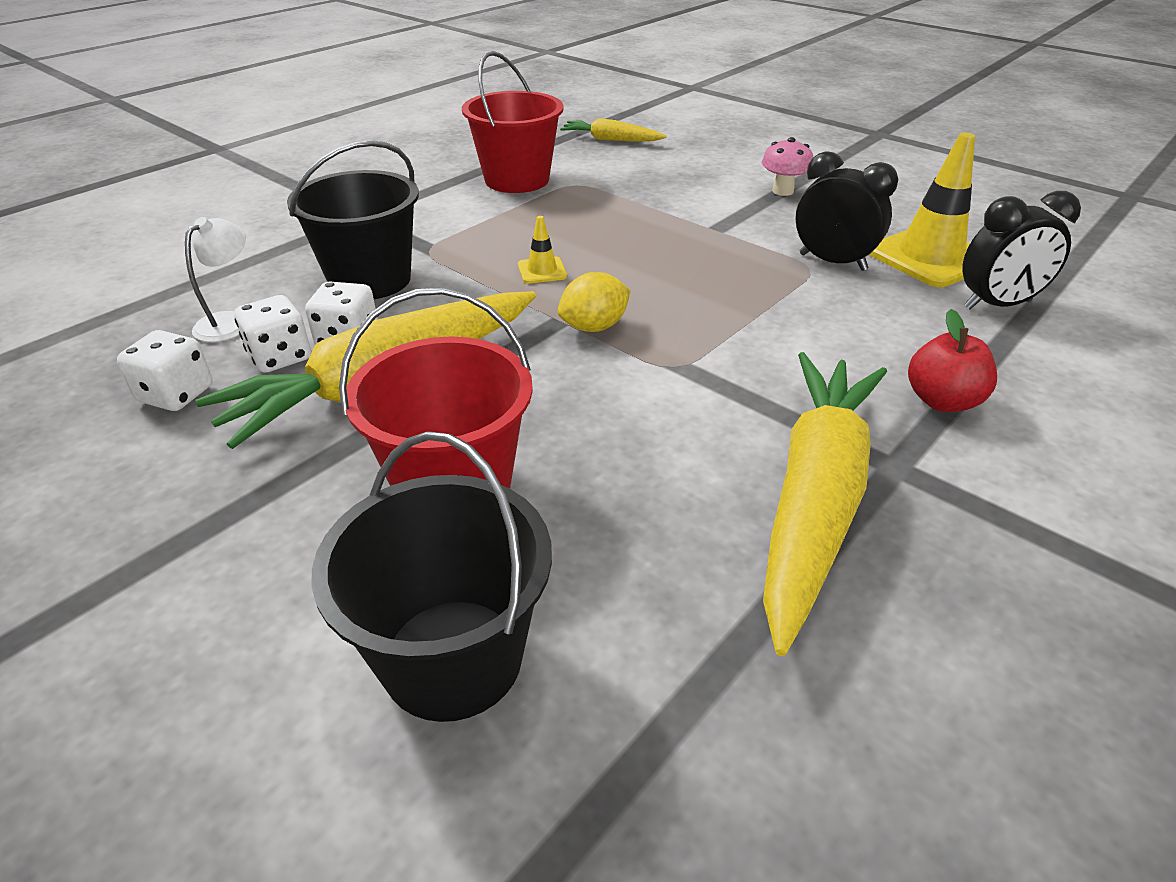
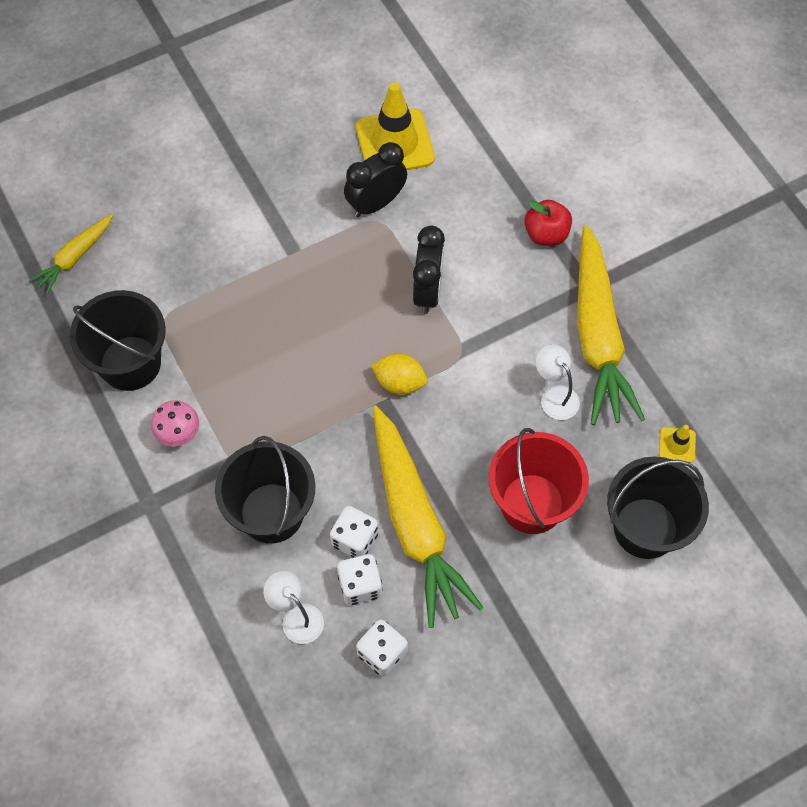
camera: 70 degrees left, 25 degrees up
red bucket [462,51,563,193] -> black bucket [70,290,166,391]
yellow traffic cone [518,216,567,283] -> yellow traffic cone moved to [659,425,696,463]
yellow lemon [558,272,631,332] -> yellow lemon turned 60 degrees counterclockwise [371,353,427,395]
pink mushroom [762,137,813,196] -> pink mushroom moved to [151,400,199,447]
yellow carrot [763,352,887,656] -> yellow carrot turned 135 degrees counterclockwise [577,225,645,425]
black clock [962,191,1081,309] -> black clock moved to [413,226,445,314]
none -> white lamp [536,344,580,420]

